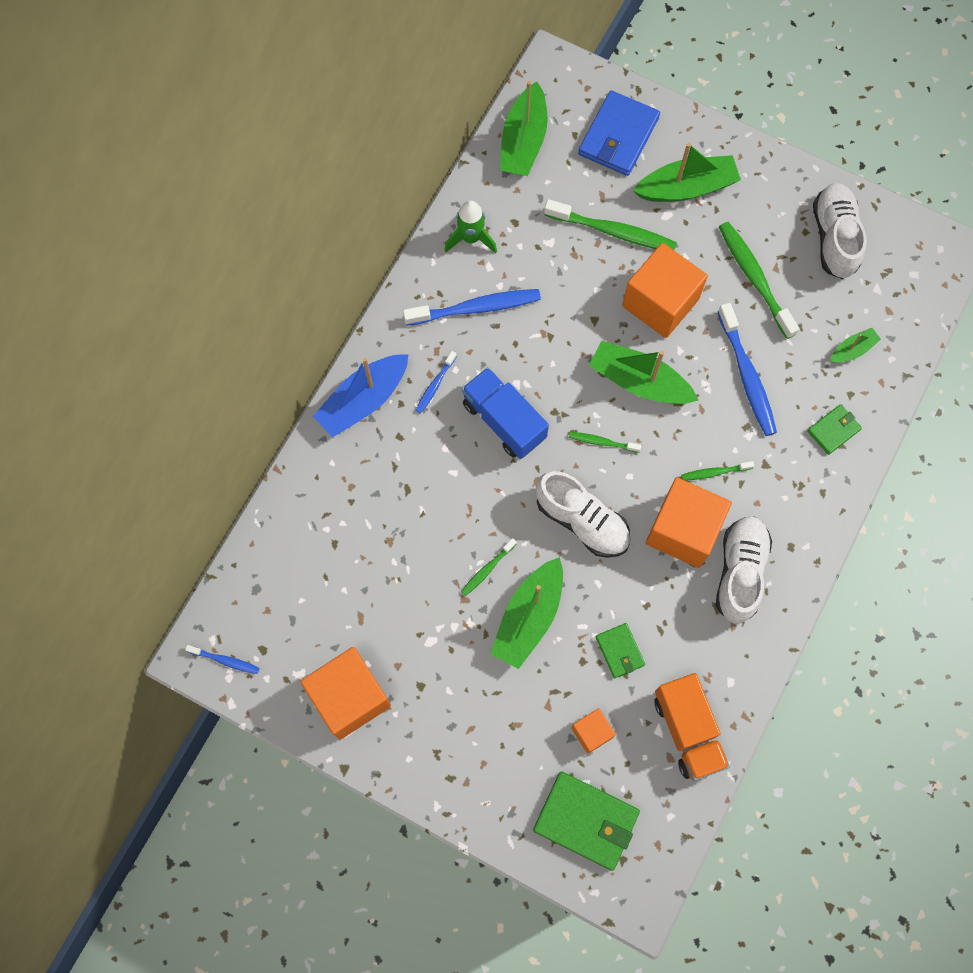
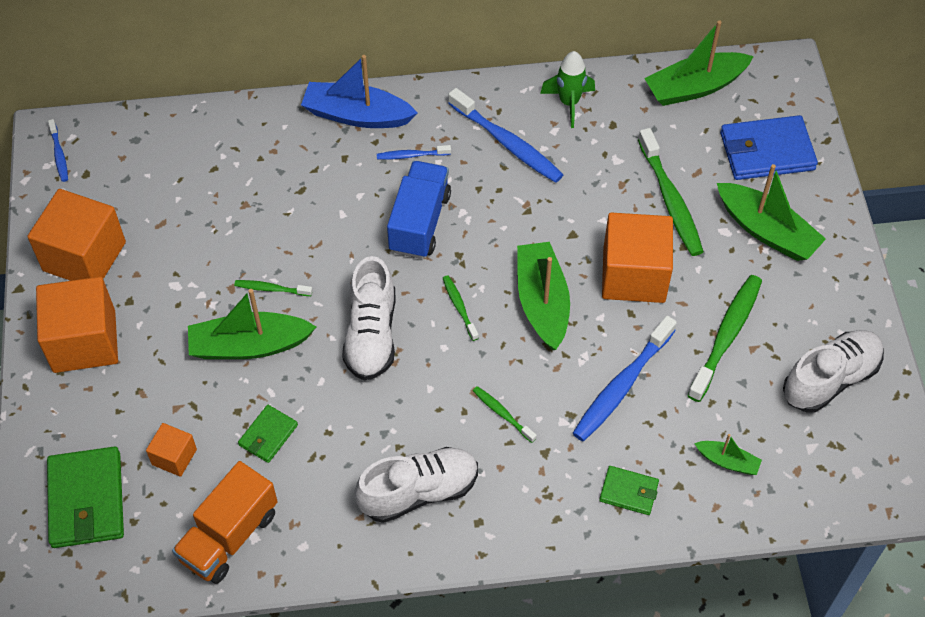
camera: 55 degrees right, 15 degrees down
orange cube [646,477,732,568] -> orange cube moved to [36,277,118,373]

